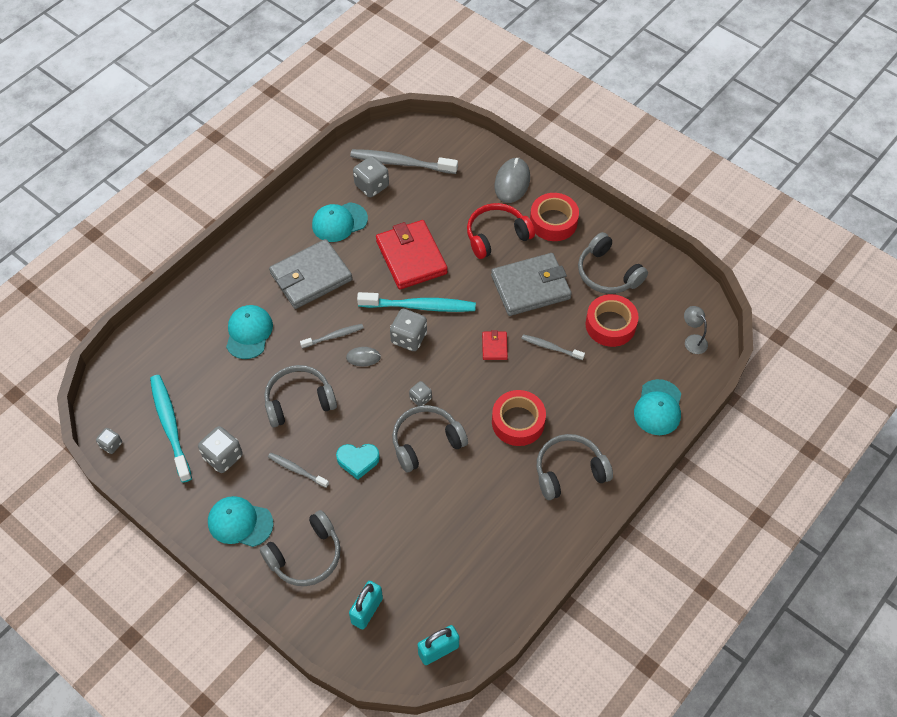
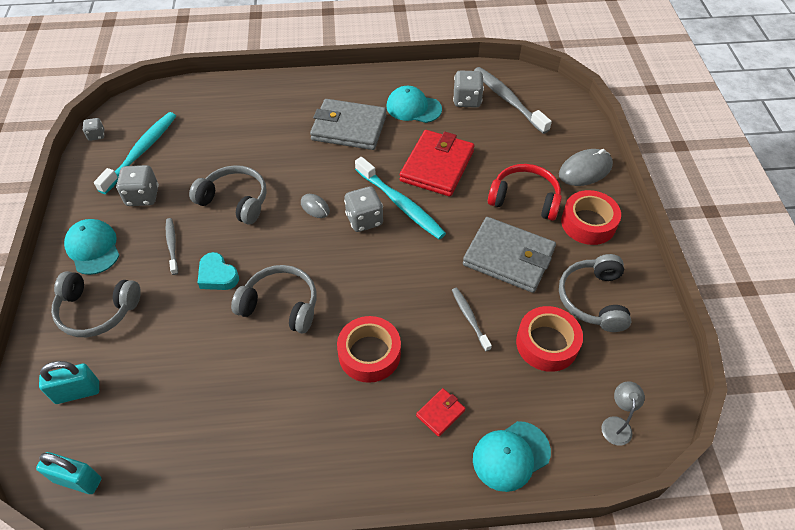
camera: 45 degrees right, 5 degrees down
turquoise cap [226,305,273,359] -> none
grey toothbrush [300,324,364,348] -> none
grey dice [409,381,432,406] -> none
red wallet [482,330,508,360] -> red wallet moved to [416,388,466,437]
grey headphones [537,434,613,500] -> none

